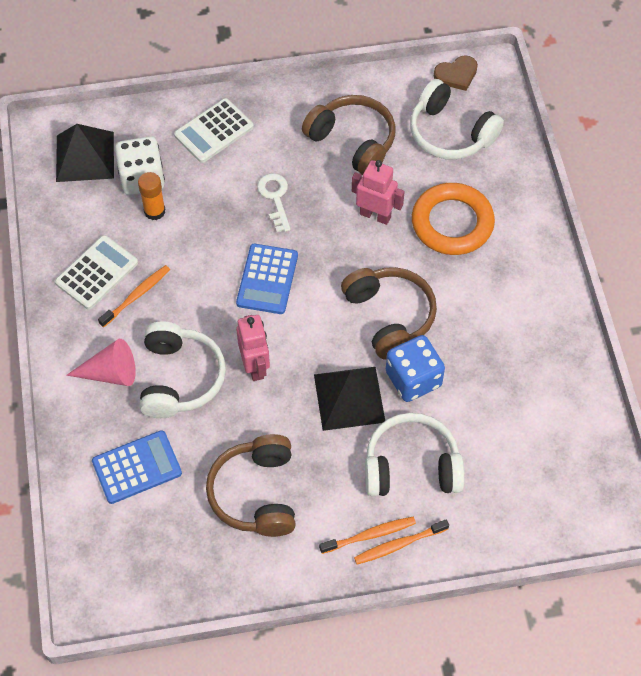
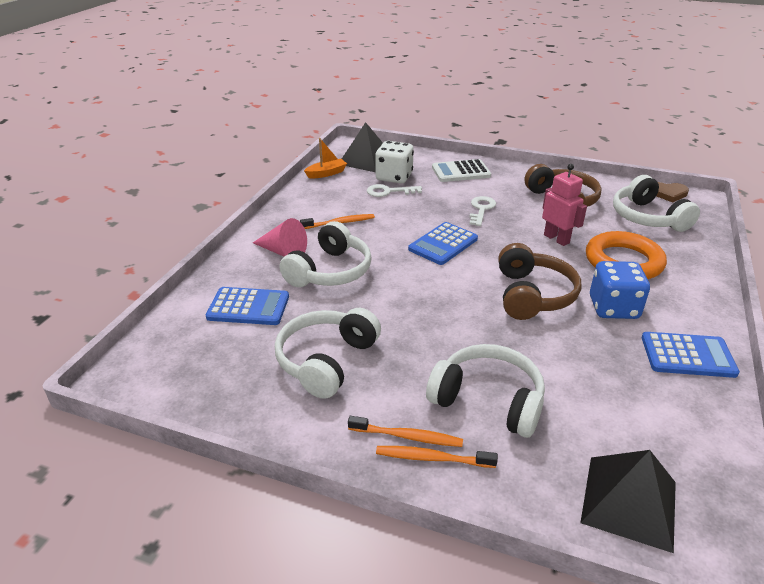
camera: 30 degrees right, 25 degrees down
white calculator [55,235,138,309] -> none
orange glue stick [138,172,165,220] -> white key [367,184,422,197]
brown headphones [206,434,296,537] -> white headphones [275,308,381,399]
pink robot [236,315,270,381] -> none
black pyramid [314,367,385,431] -> black pyramid moved to [580,450,676,553]
blue dice [386,335,445,402] -> blue dice moved to [590,261,650,319]
none -> orange boat [304,138,347,178]
none -> blue calculator [642,332,740,378]

